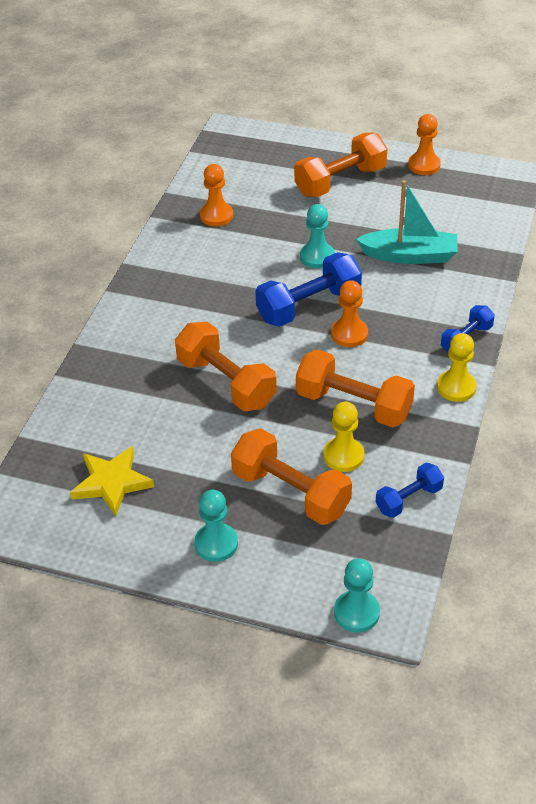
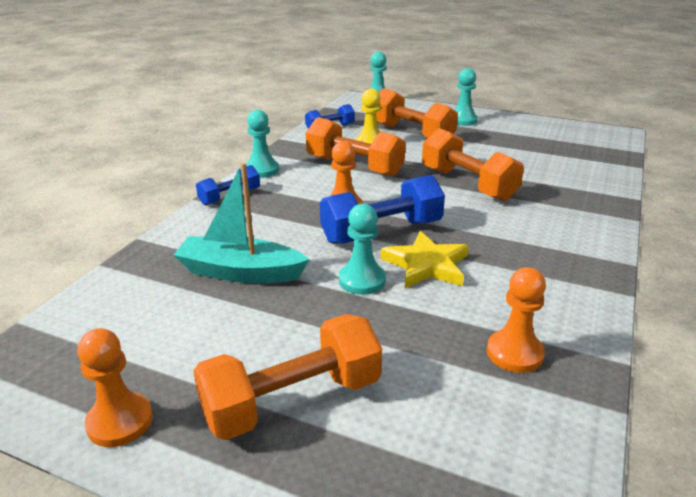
camera: 175 degrees left, 15 degrees down
yellow star [70,446,154,516] -> yellow star moved to [381,231,469,288]
yellow pawn [437,333,477,402] -> turquoise pawn [246,110,279,178]

